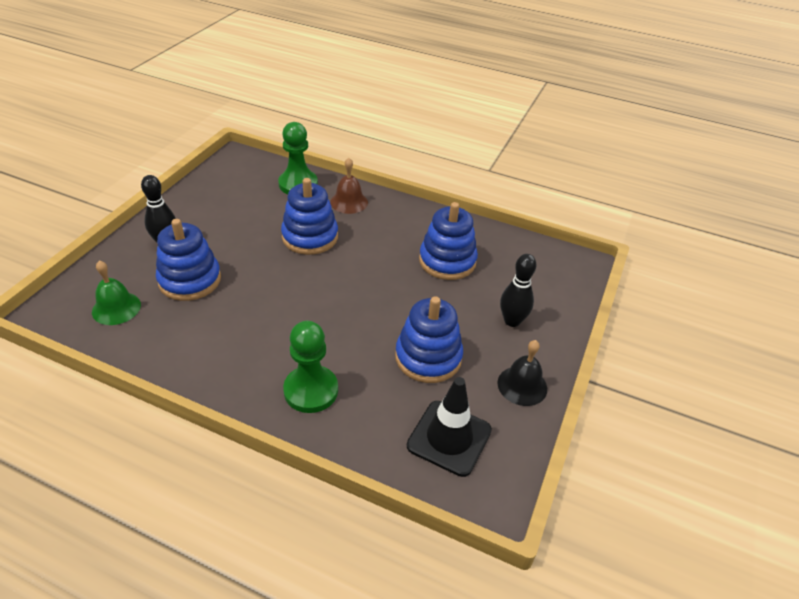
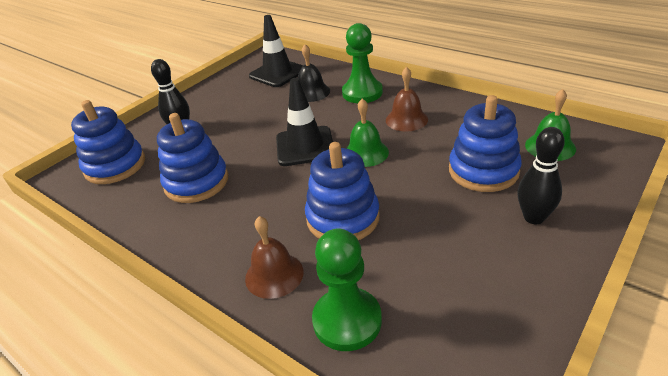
camera: 160 degrees left, 5 degrees down
blue stacking toy [395,296,463,383] -> blue stacking toy moved to [71,100,145,184]
black bell [497,340,547,406] -> black bell moved to [298,44,330,102]
none -> black traffic cone [276,78,333,166]
none -> green bell [346,98,389,167]
none -> brown bell [386,67,428,132]

